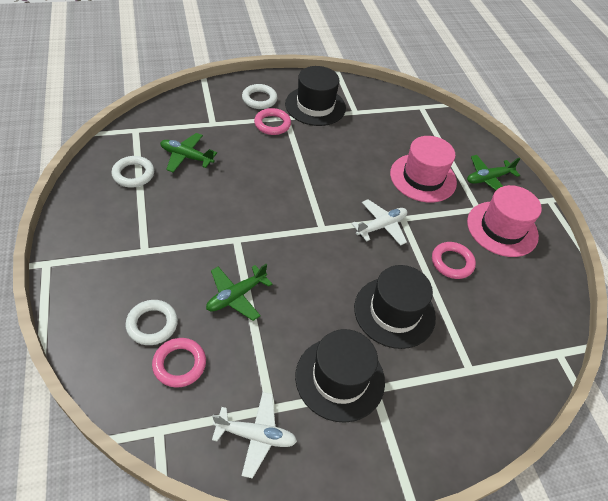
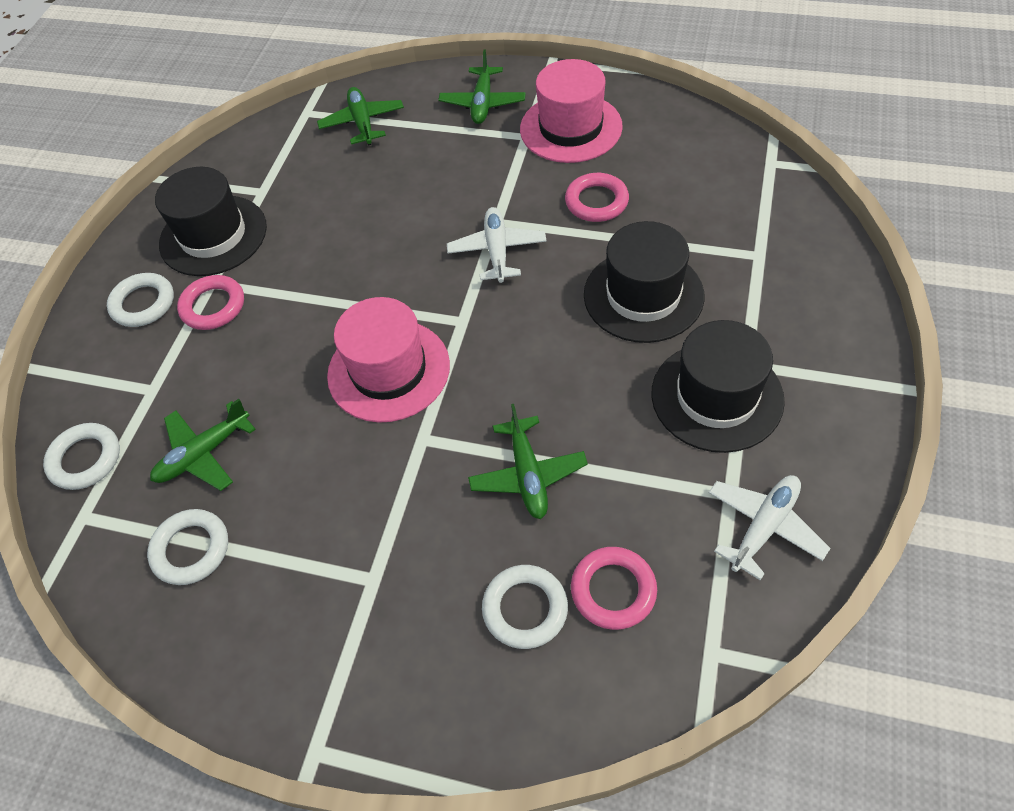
camera: 50 degrees left, 5 degrees up
pink hat [390,136,457,203] -> pink hat moved to [327,297,450,423]
none -> white ring [43,423,120,490]
none -> green plane [317,87,404,145]

